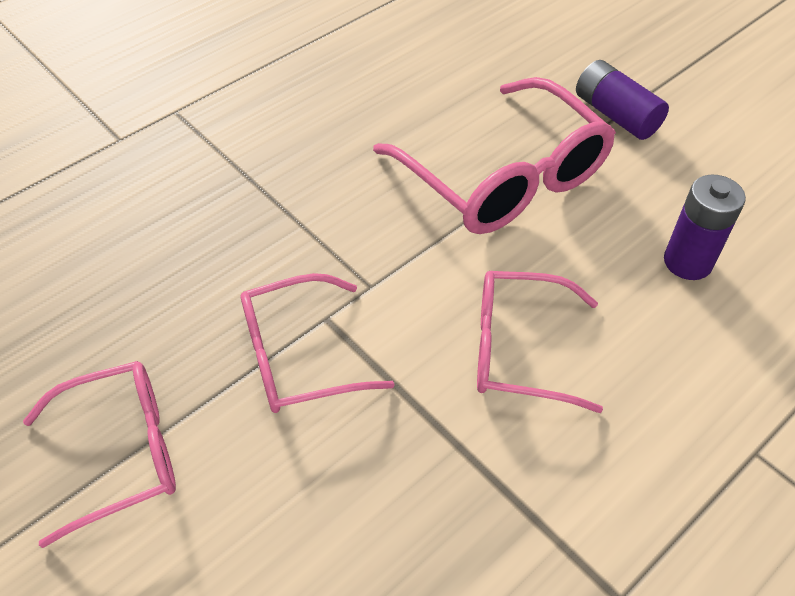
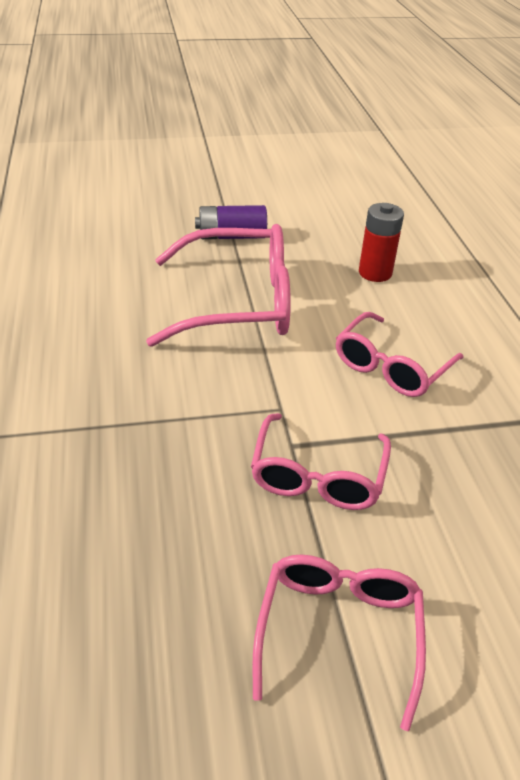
camera: 60 degrees left, 10 degrees down
purple battery [664,175,746,280] -> red battery [359,203,404,282]

